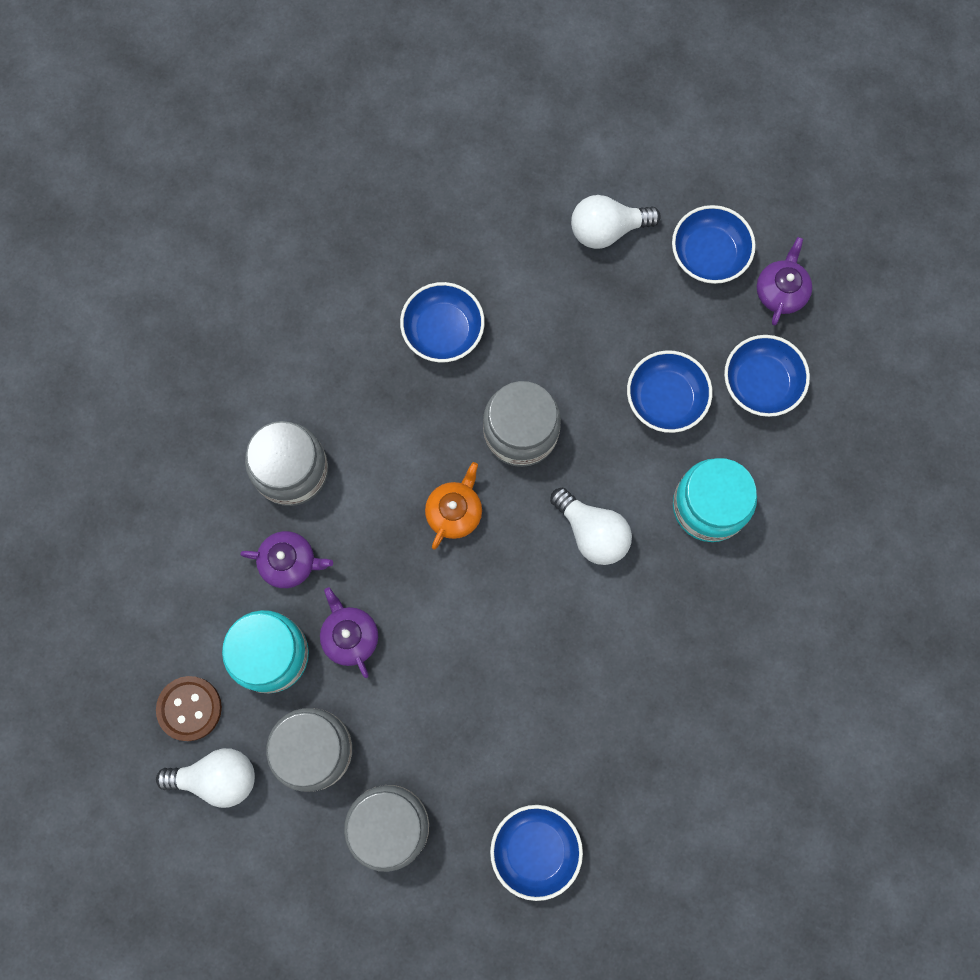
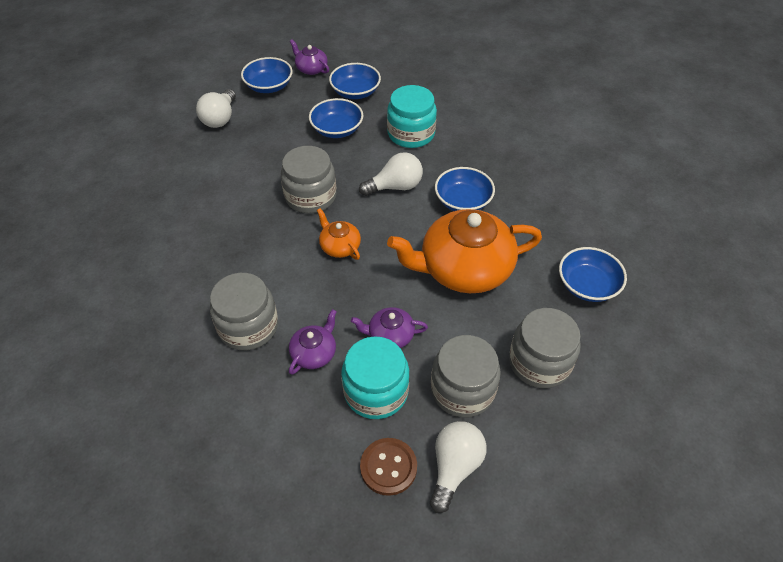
camera: 65 degrees left, 25 degrees down
blue bowl [400,282,485,363] -> blue bowl moved to [435,167,495,211]
none -> orange teapot [387,209,542,293]

